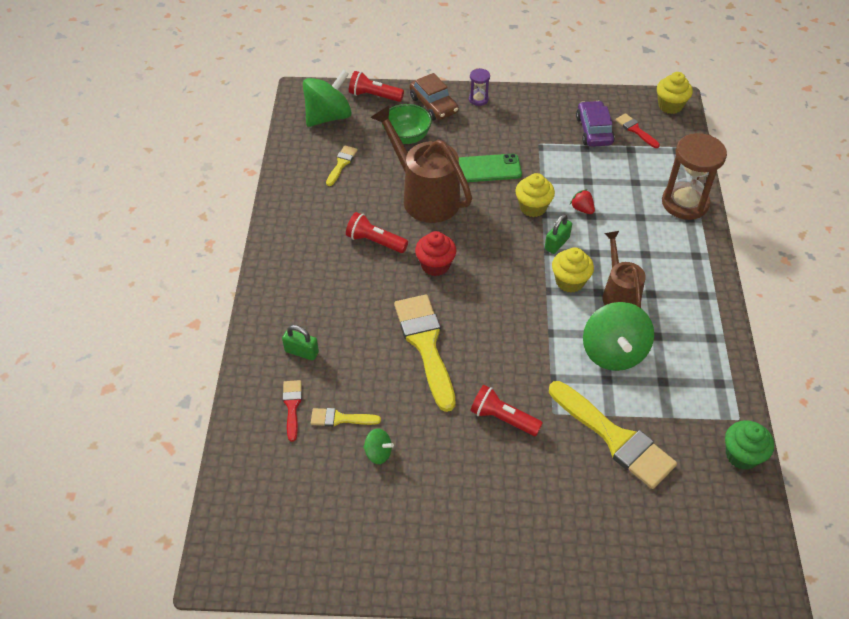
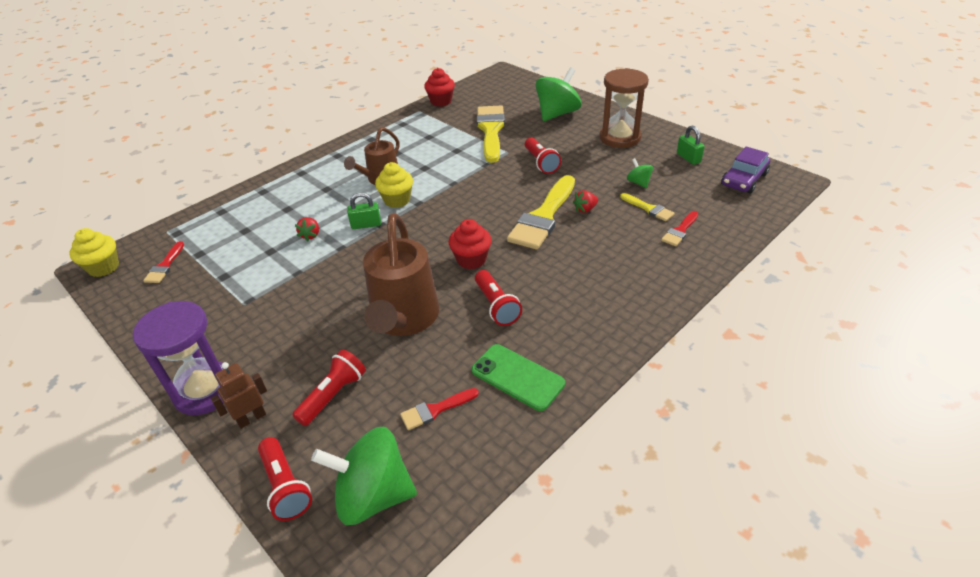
camera: 135 degrees left, 10 degrees down
green padlock [282,325,319,361] -> green padlock moved to [677,126,705,165]
yellow brush [326,145,358,186] -> red brush [400,388,479,430]
green bowl [382,104,432,144] -> red flashlight [293,349,366,426]
brown car [410,73,459,120] -> brown robot [211,362,267,429]
green phone [459,154,522,182] -> green phone moved to [471,344,565,411]
purple hourglass [469,68,490,106] -> purple hourglass [133,301,224,415], size x2.13
yellow cupcake [515,173,555,217] -> none
purple car [576,101,615,147] -> purple car moved to [721,146,770,193]
green spinning top [583,302,654,371] -> green spinning top moved to [535,67,581,121]
brown hourglass [662,133,727,220] -> brown hourglass moved to [599,68,649,148]
green cupcake [725,420,774,470] -> red cupcake [424,68,455,107]
none -> red strawberry [573,190,598,213]

